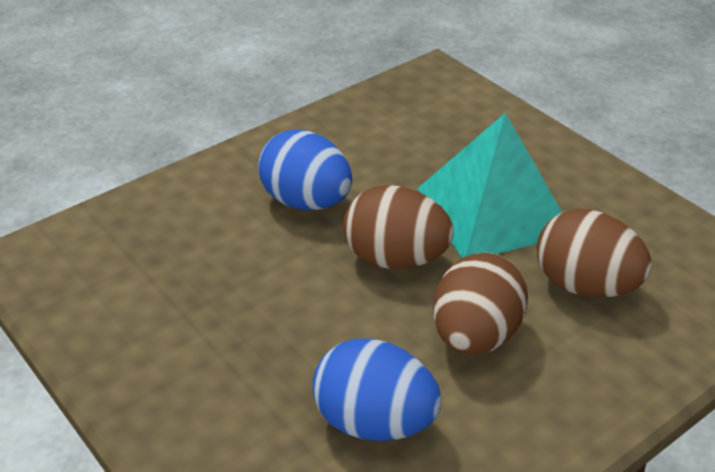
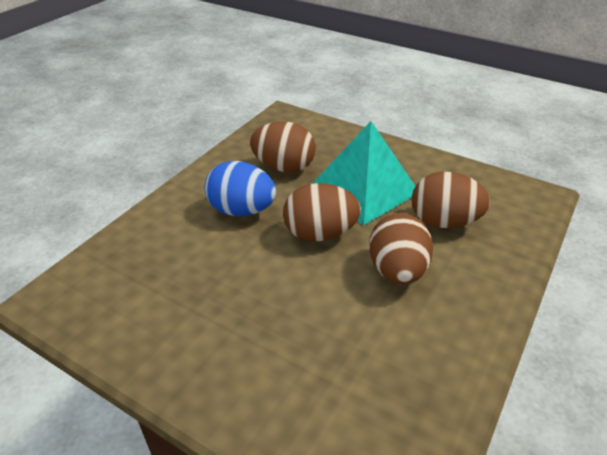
camera: 20 degrees left, 0 degrees up
blue egg [313,339,442,441] -> none
none -> brown egg [250,122,316,172]

